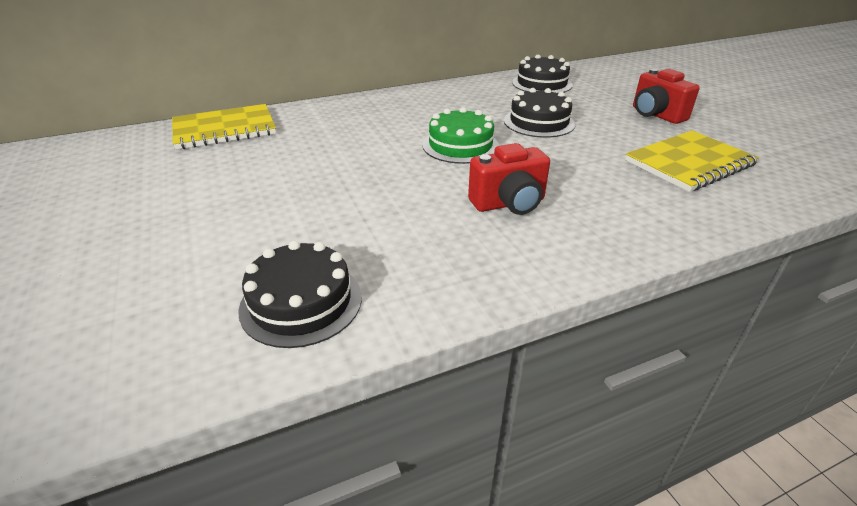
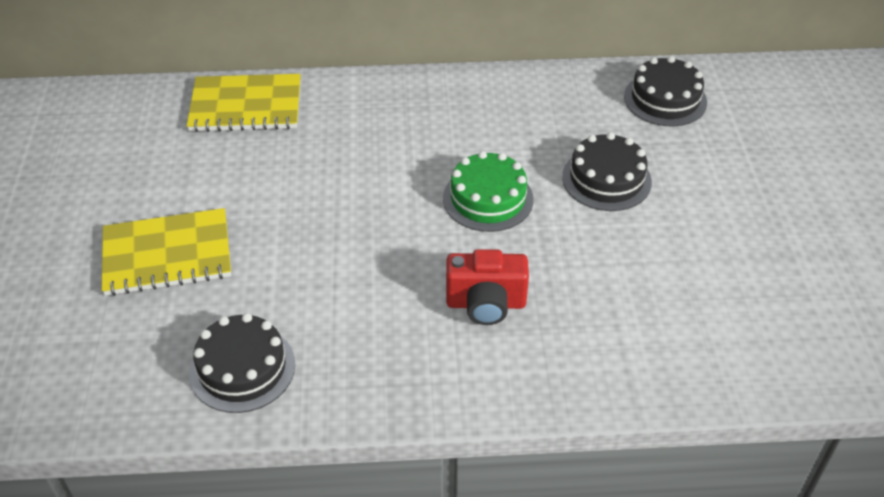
camera: 20 degrees right, 10 degrees up
yellow notebook [625,130,759,192] -> yellow notebook moved to [102,208,231,296]
red camera [633,69,700,124] -> none

